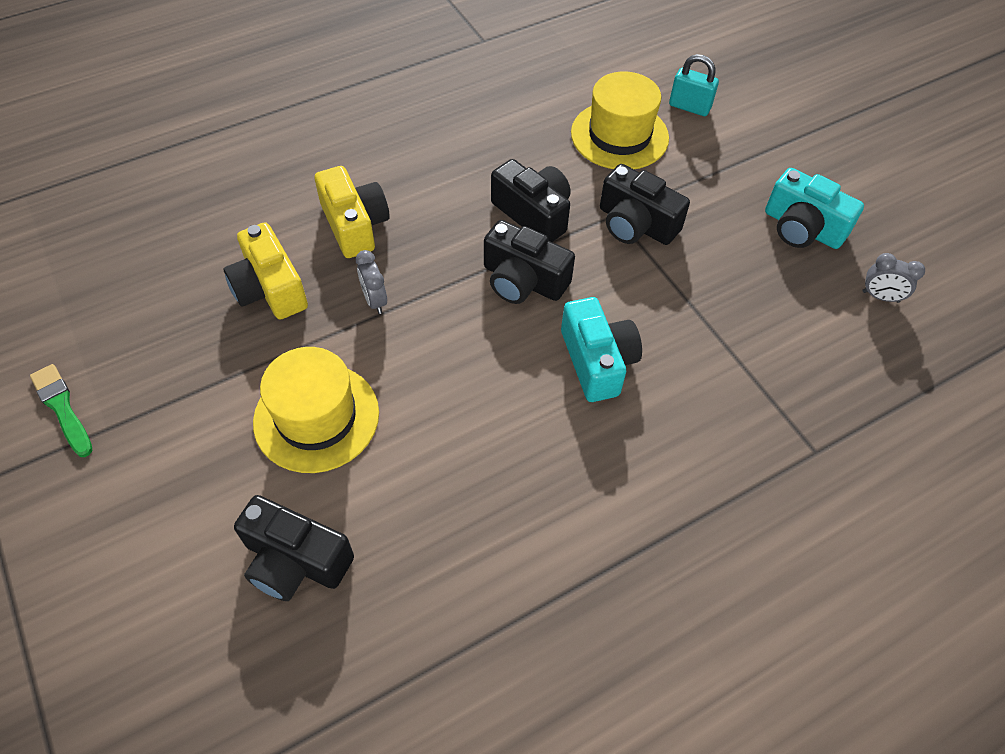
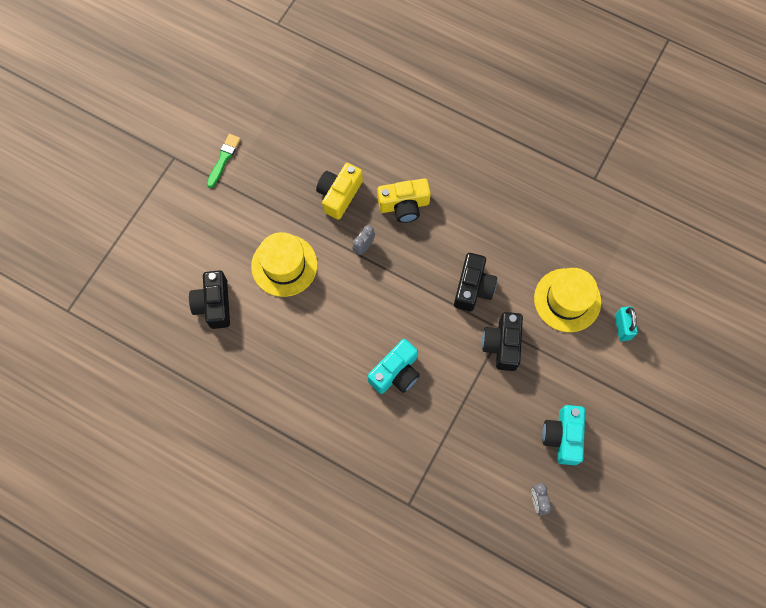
camera: 60 degrees right, 15 degrees up
yellow camera [315,166,390,258] -> yellow camera turned 45 degrees clockwise [377,178,431,223]
black camera [484,220,575,304] -> none

